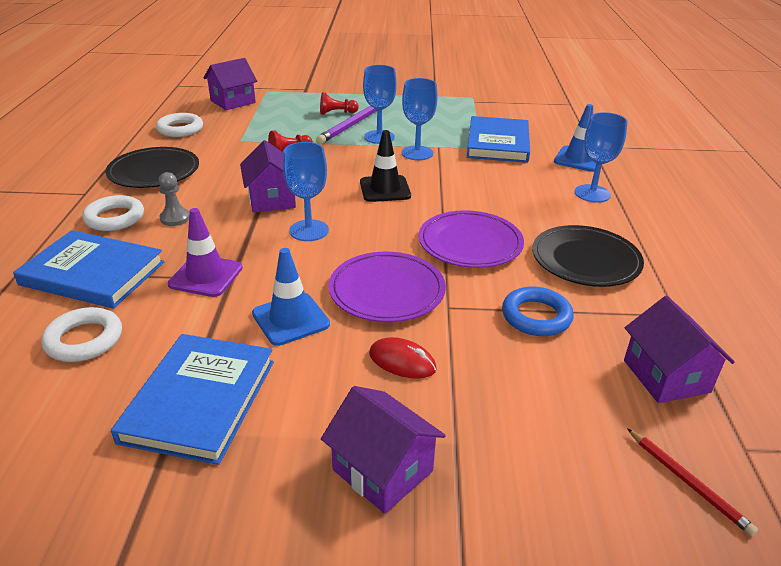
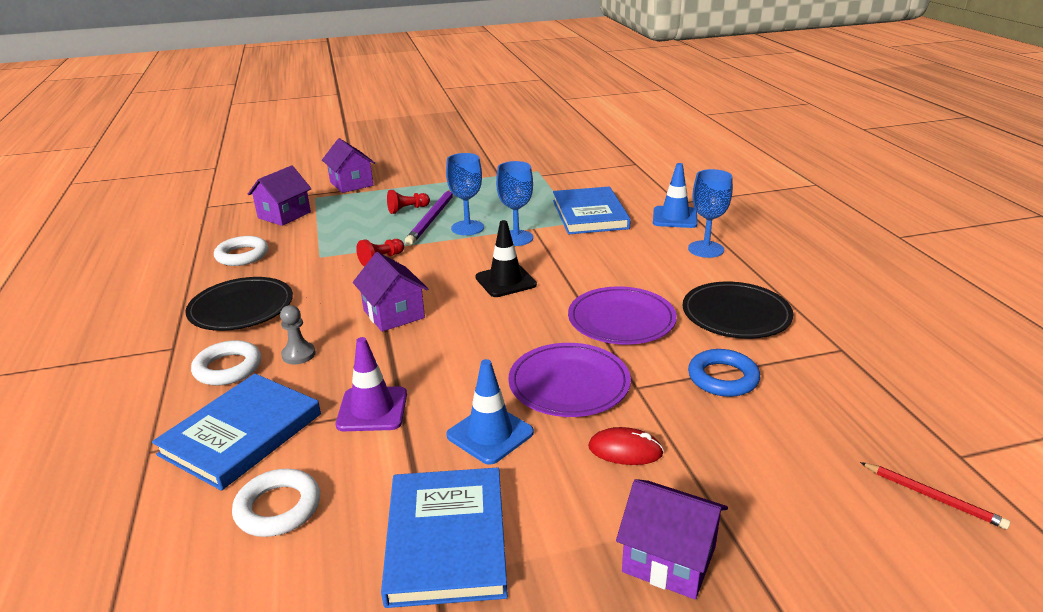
camera: 15 degrees left, 5 degrees down
blue book [13,230,165,309] -> blue book turned 60 degrees counterclockwise [152,374,321,491]
blue goblet [283,142,329,241] -> none
purple house [624,296,735,403] -> purple house moved to [322,138,375,193]

